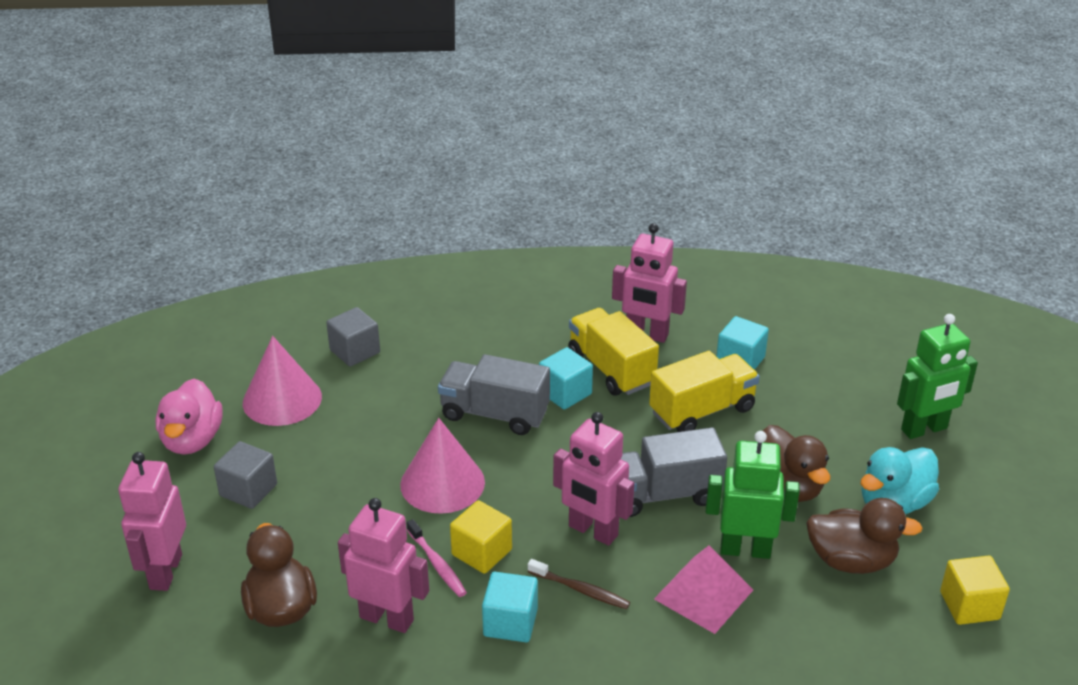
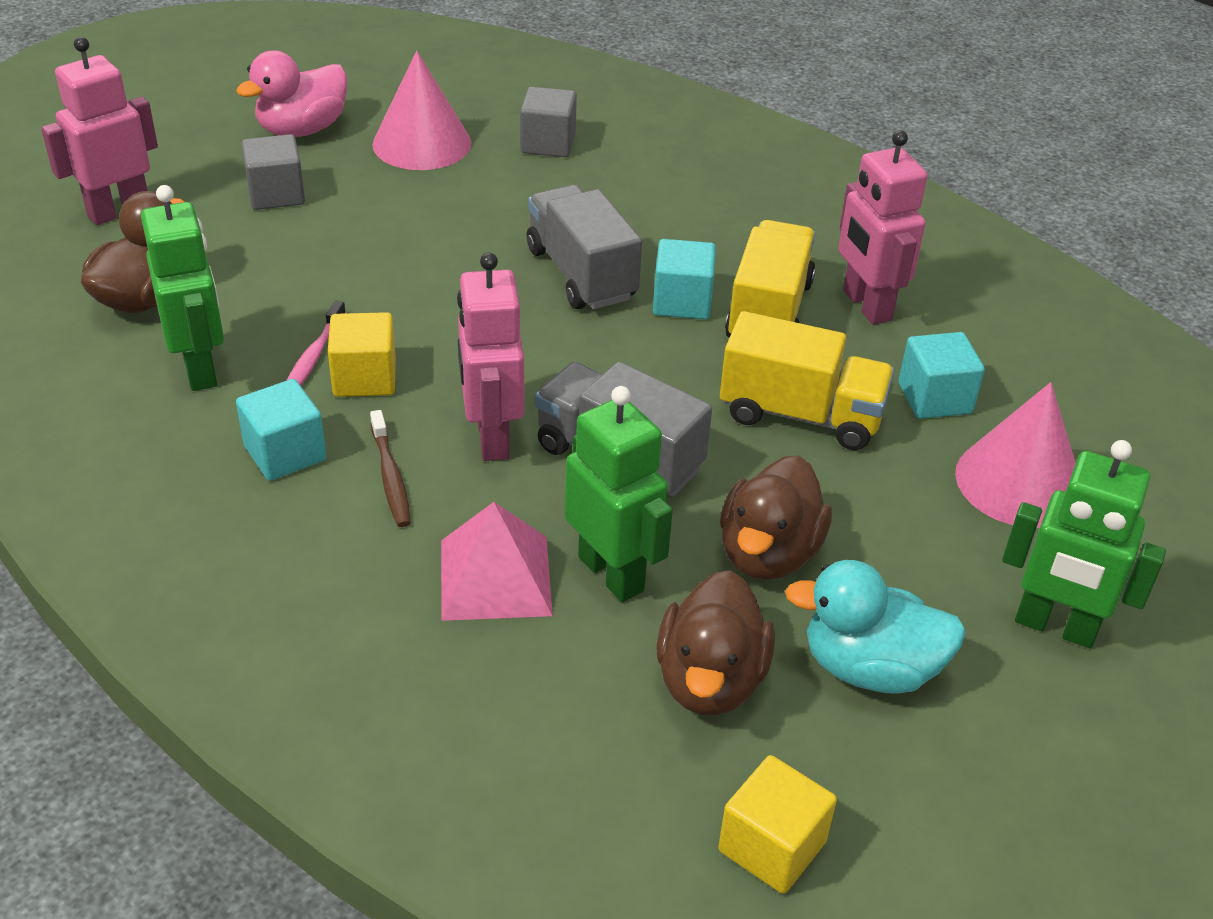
camera: 45 degrees right, 5 degrees up
pink robot [338,498,429,633] -> green robot [141,185,224,391]
pink cone [400,418,485,514] -> pink cone moved to [955,382,1076,528]
brown duck [806,498,923,574] -> brown duck turned 45 degrees clockwise [656,570,775,715]

